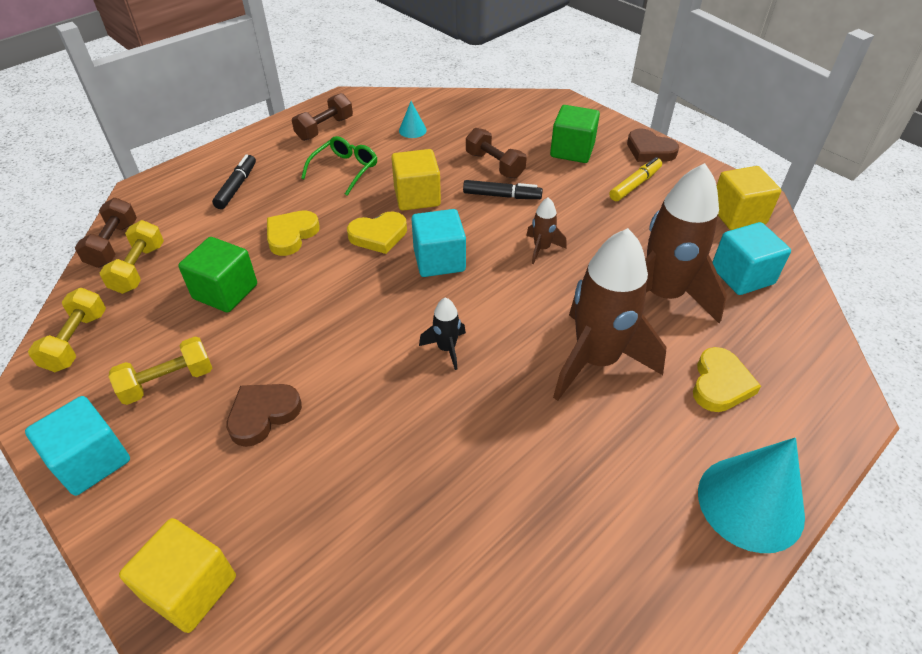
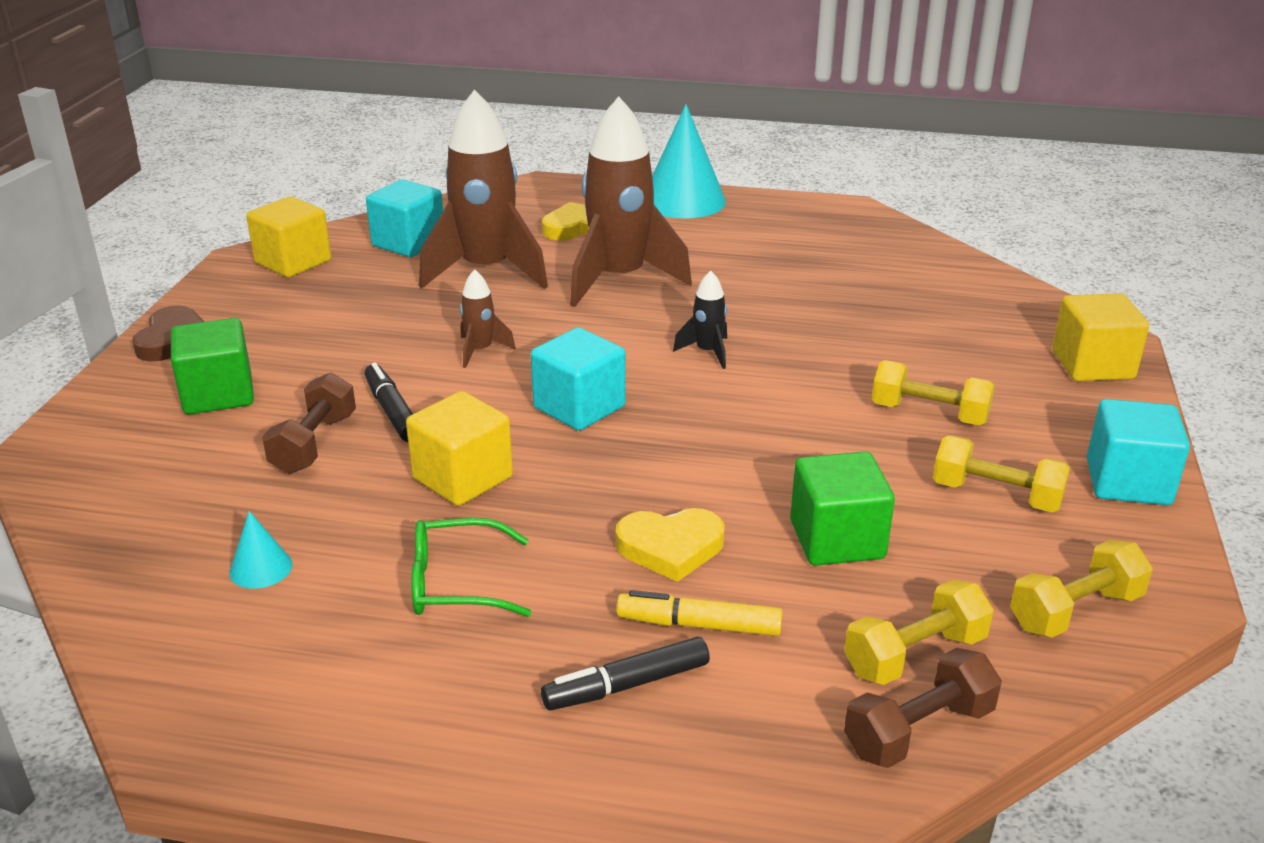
camera: 125 degrees left, 15 degrees down
brown heart [226,384,302,447] -> yellow dumbbell [872,360,995,426]
brown dumbbell [292,93,353,141] -> none
yellow heart [347,212,407,254] -> none
yellow marker [609,157,662,201] -> yellow marker moved to [616,590,783,636]

